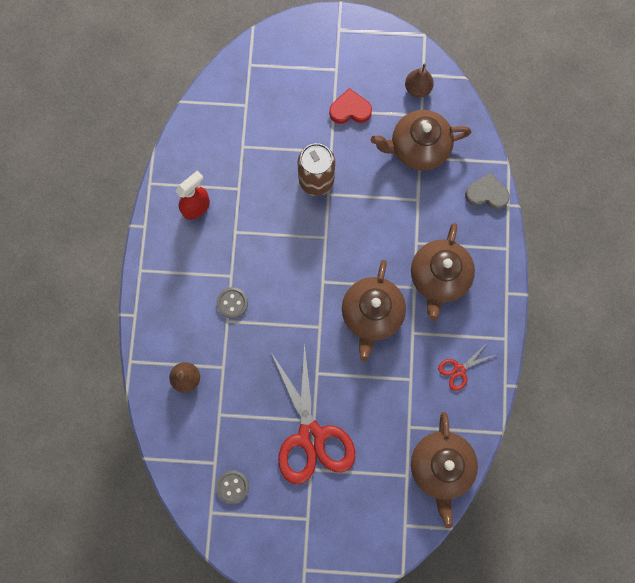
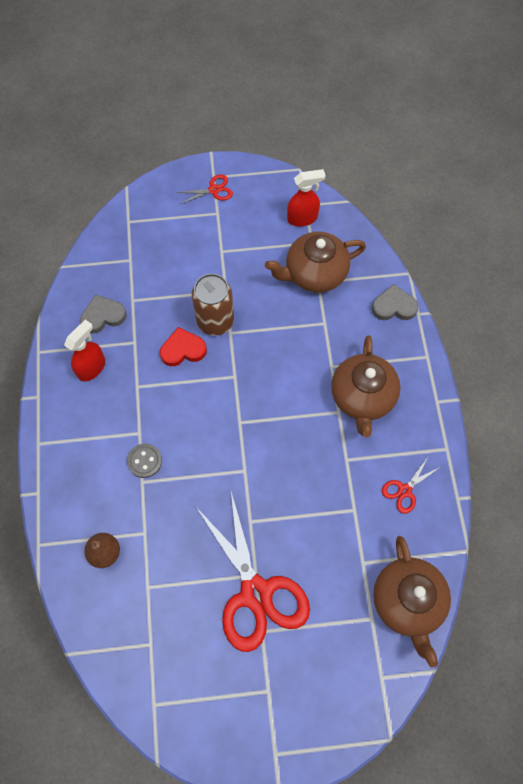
camera: 10 degrees left, 10 degrees down
grey button [216,470,249,504] -> none
red heart [329,88,372,124] -> red heart moved to [160,327,207,366]
brown teapot [342,260,406,362] -> none
brown pear [405,63,434,98] -> red spray bottle [287,169,326,226]
none -> grey heart [80,295,127,334]
none -> red scissors [176,175,233,205]

